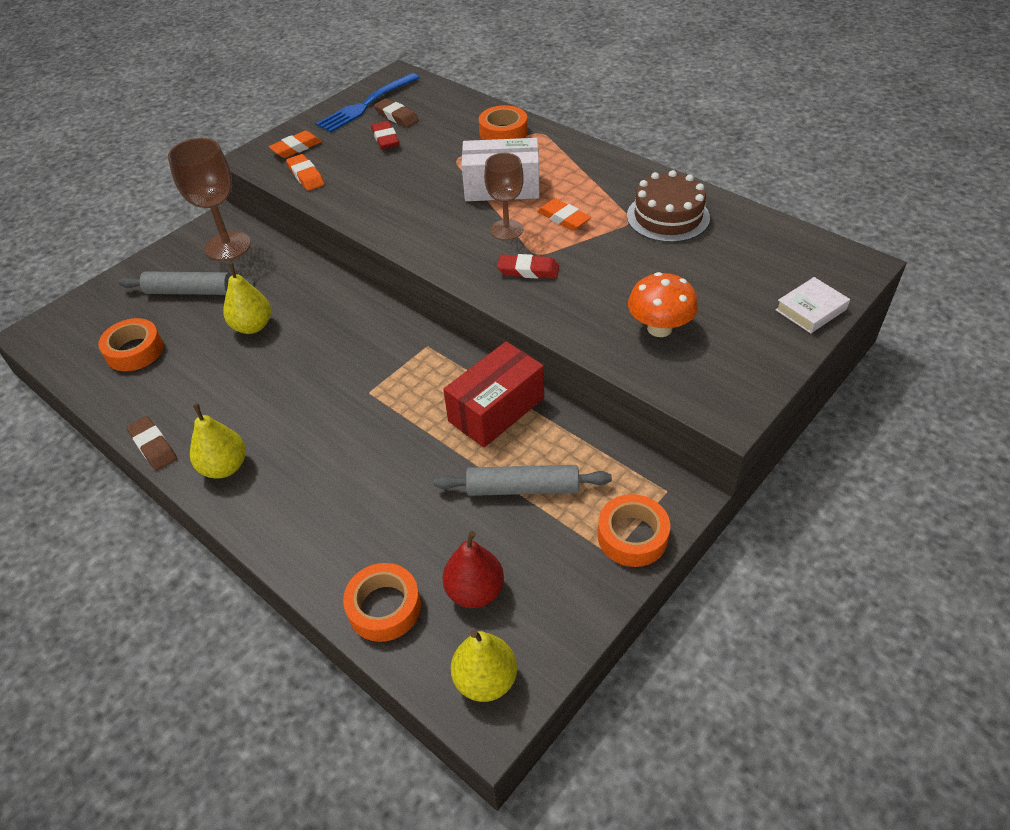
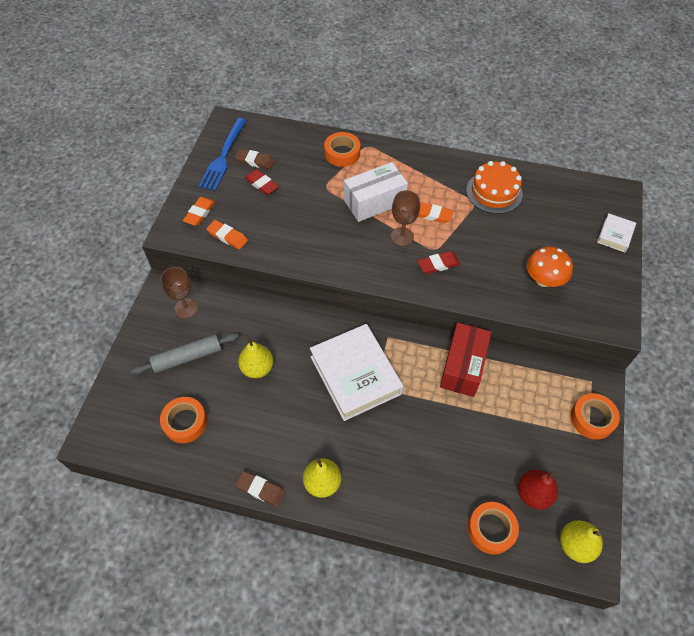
camera: 30 degrees left, 10 degrees up
brown goblet [168,138,251,261] -> brown goblet [161,267,198,318], size x0.65
grey rolling pin [434,465,612,496] -> none
brown cake [627,170,710,243] -> orange cake [466,161,523,214]
none -> white book [310,324,403,421]

